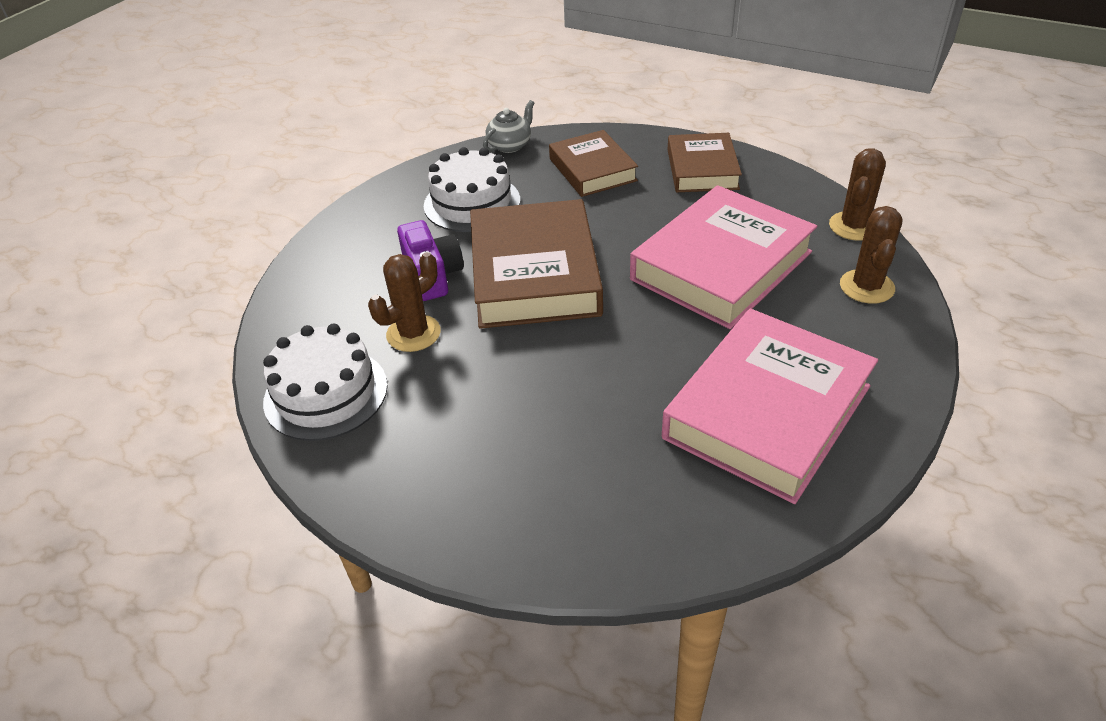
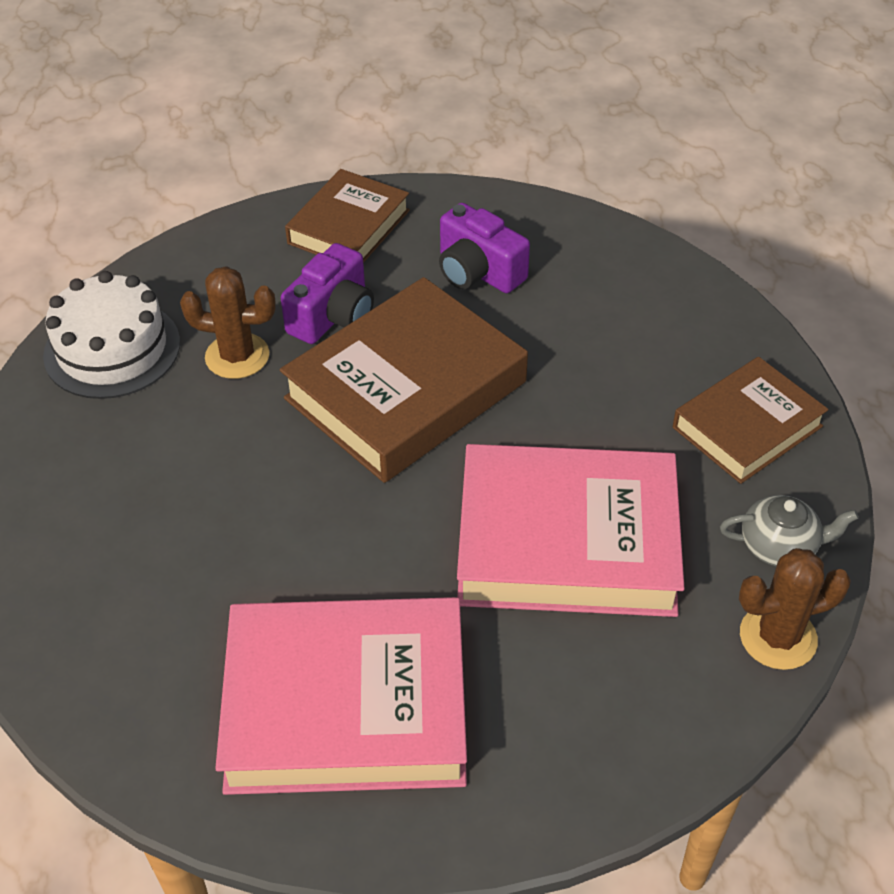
camera: 50 degrees right, 5 degrees up
white cake [424,147,520,232] -> purple camera [439,203,530,293]
grey teapot [483,100,534,153] -> grey teapot moved to [720,495,859,566]
brown book [549,130,638,197] -> brown book moved to [285,169,410,263]
brown cactus [840,206,903,304] -> none

